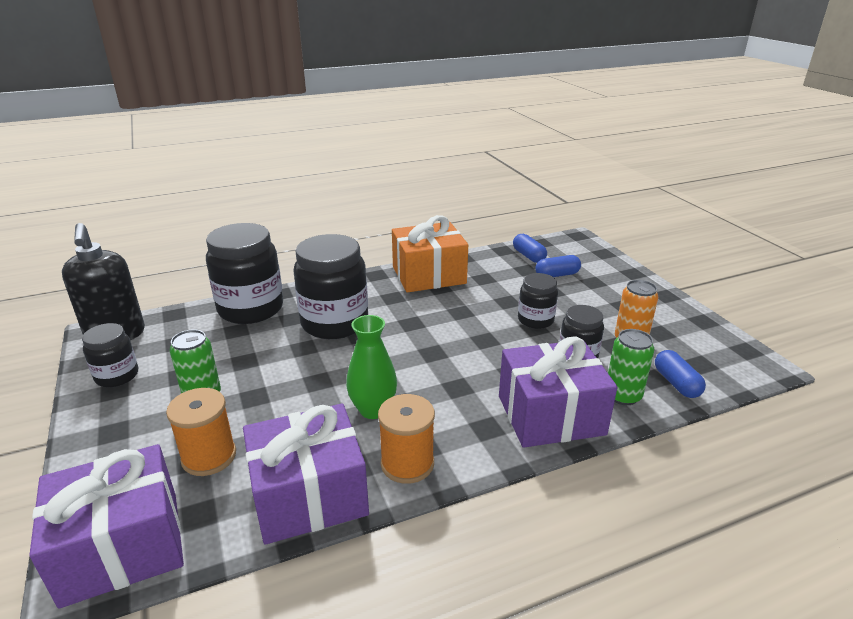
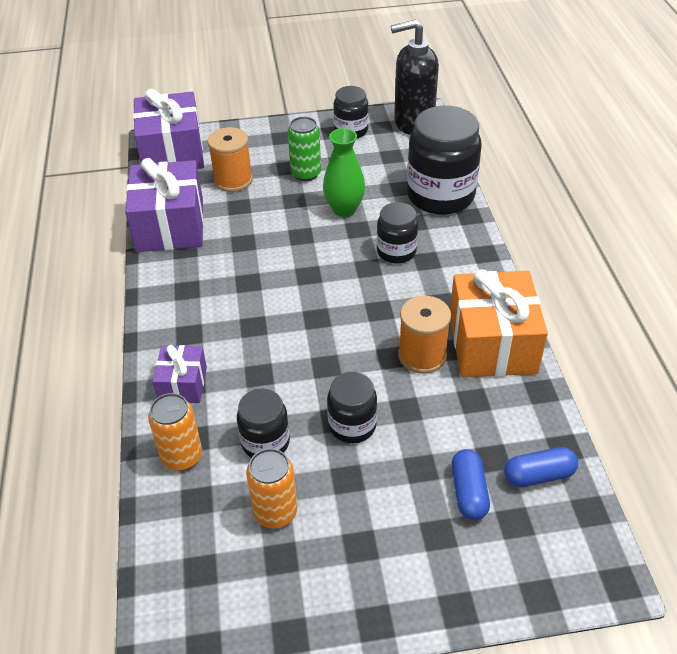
camera: 105 degrees right, 15 degrees up
black jar [293,234,368,339] -> black jar [377,202,418,264], size x0.54
green vase [346,315,397,419] -> green vase moved to [323,128,365,217]
orange spool [378,394,435,484] -> orange spool moved to [398,296,451,374]
purple gift [499,337,618,448] -> purple gift [152,345,207,403], size x0.53
green can [608,329,654,405] -> orange can [148,393,202,471]
blue capsule [655,350,706,398] -> none

